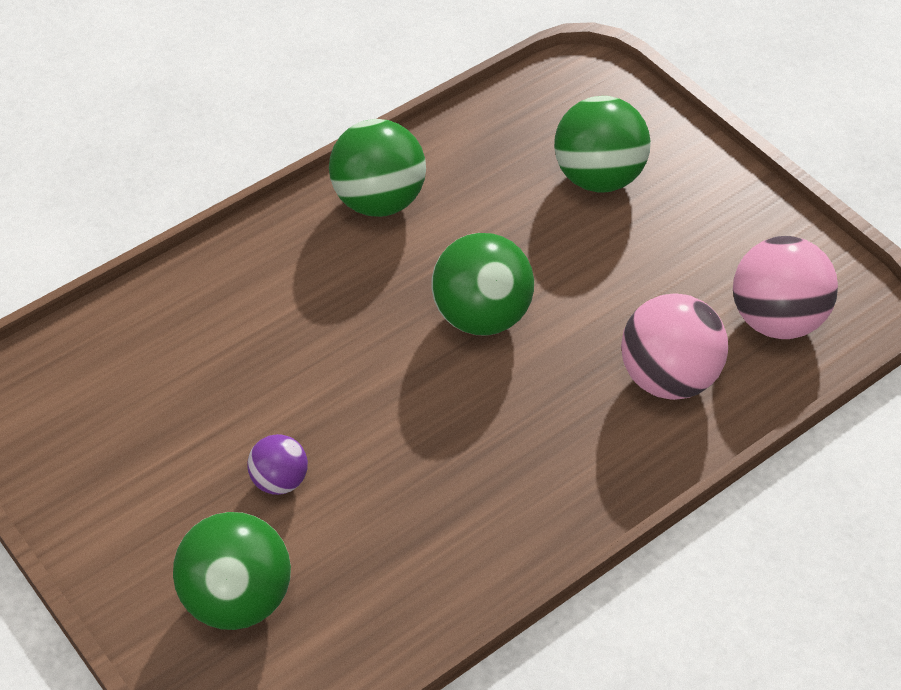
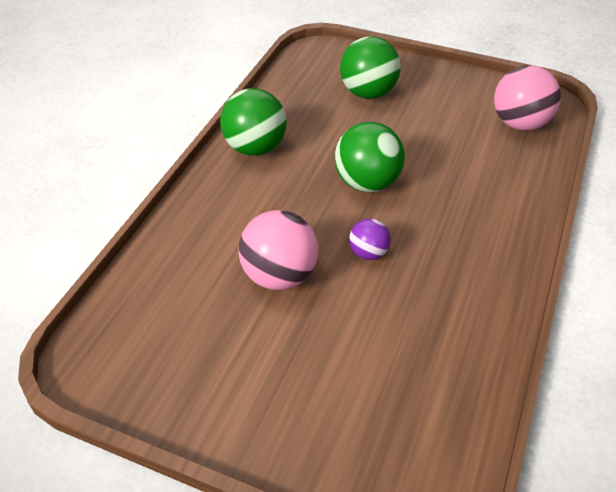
camera: 30 degrees left, 5 degrees down
green ball [173,512,291,630] -> none
purple ball [247,434,308,495] -> purple ball moved to [349,218,391,260]
pink ball [621,293,728,400] -> pink ball moved to [238,210,319,290]

